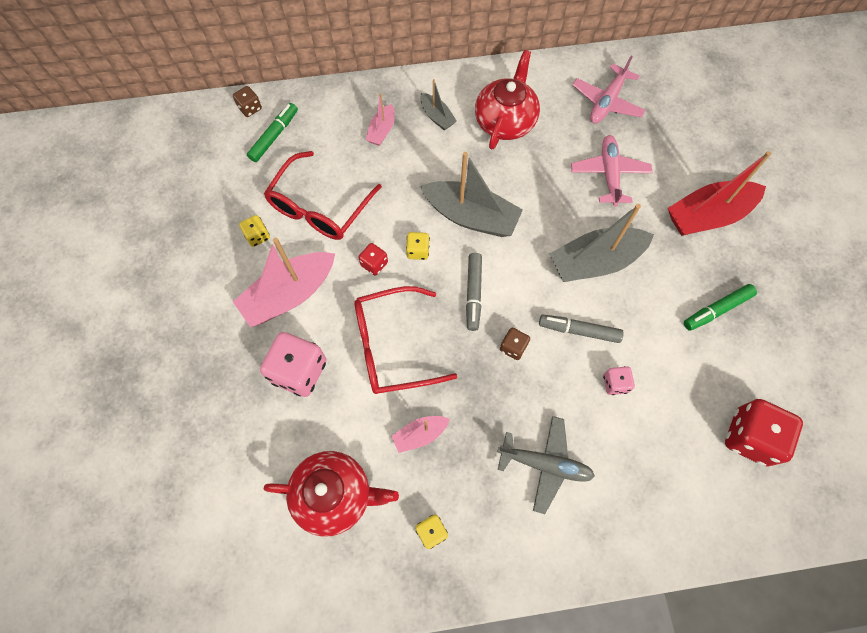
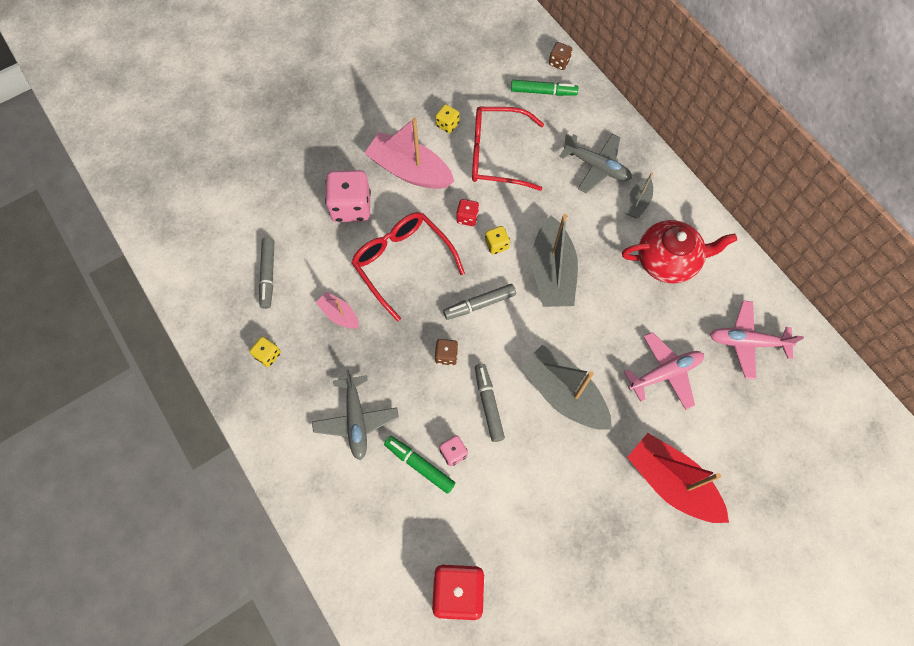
camera: 65 degrees right, 0 degrees up
red teapot [264,451,399,537] -> grey marker [259,237,274,309]
pink boat [365,93,395,146] -> grey plane [559,134,632,193]
green marker [684,284,757,331] -> green marker moved to [384,436,455,494]

